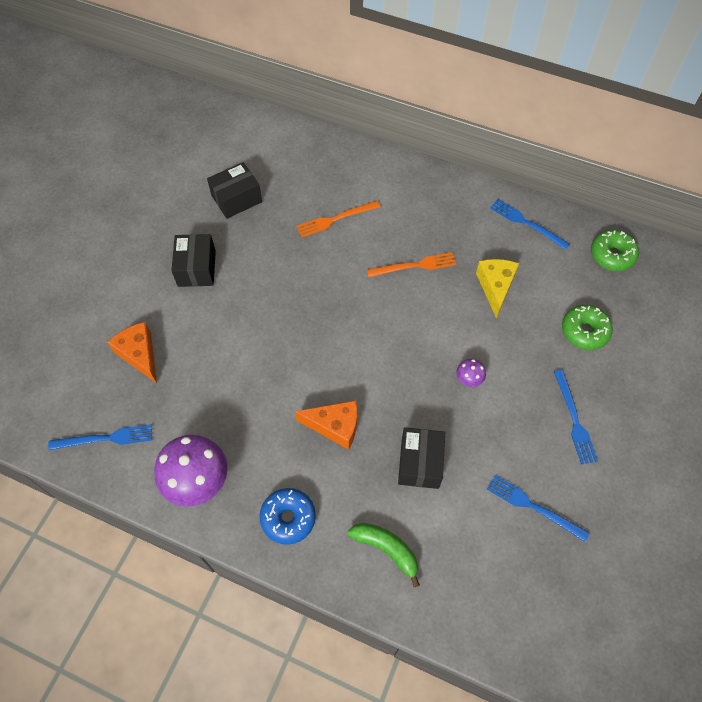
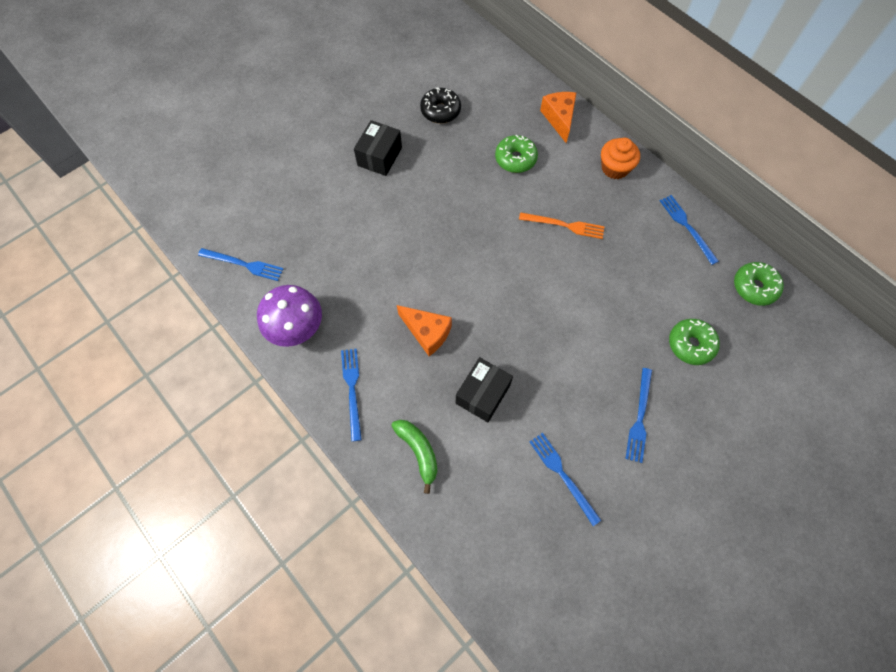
camera: 25 degrees right, 5 degrees up
orange cheese [107,322,157,383] -> orange cheese moved to [540,92,576,143]
black box [207,162,262,219] -> black donut [420,87,461,123]
blue donut [259,488,316,545] -> blue fork [341,349,362,442]
orange fork [296,201,380,237] -> green donut [495,134,538,173]
purple mushroom [456,359,486,387] -> none
yellow cheese [476,259,519,319] -> none
none -> orange cupcake [601,138,640,179]

